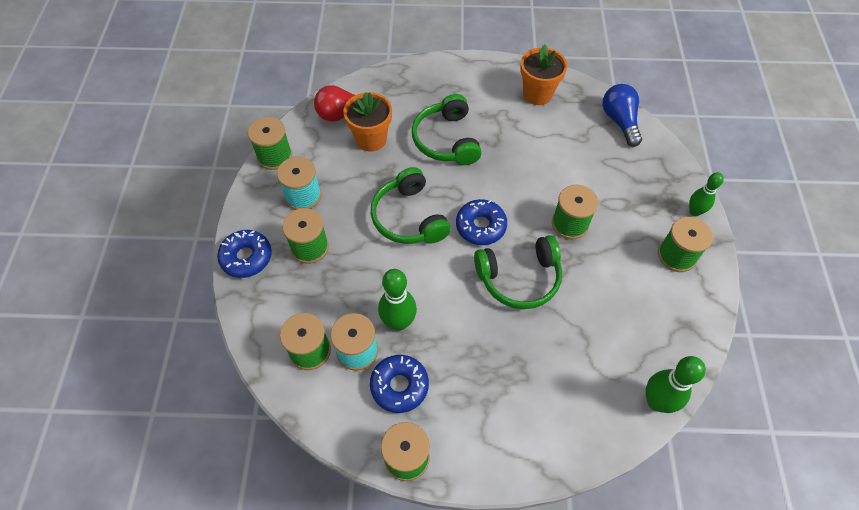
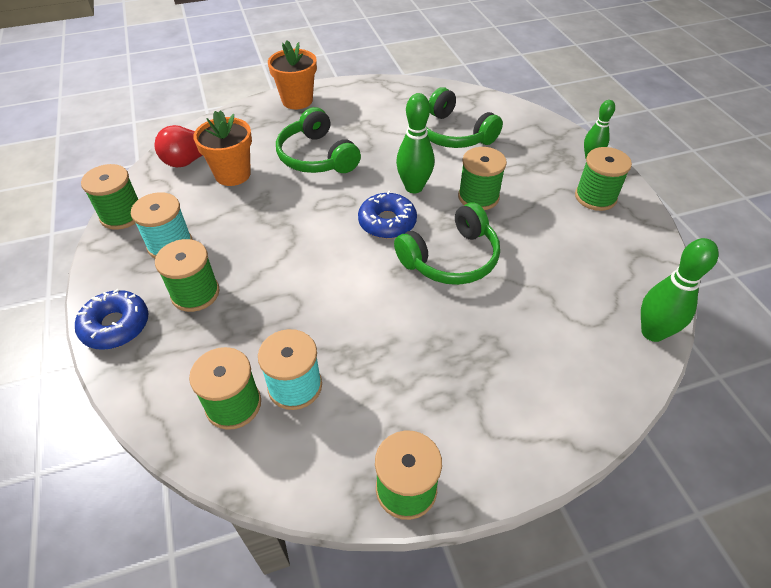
camera: 20 degrees left, 10 degrees down
blue donut [370,355,429,413] -> none
green headphones [371,167,451,244] -> green headphones moved to [426,87,503,148]
green bowling pin [378,269,417,331] -> green bowling pin moved to [396,93,435,193]
orange flower pot [520,44,567,105] -> orange flower pot moved to [268,40,317,109]
blue light bulb [603,84,642,147] -> none

